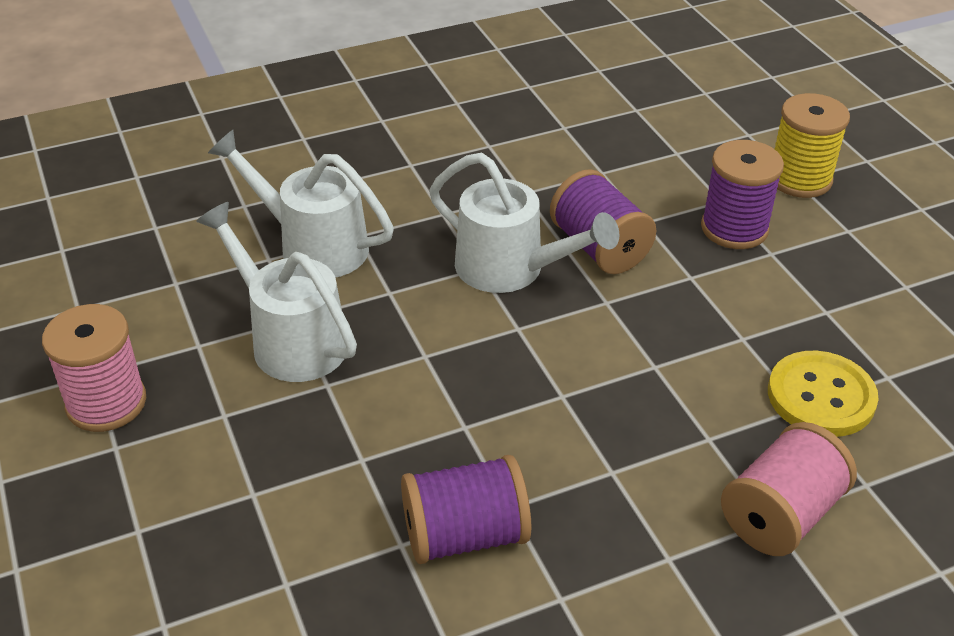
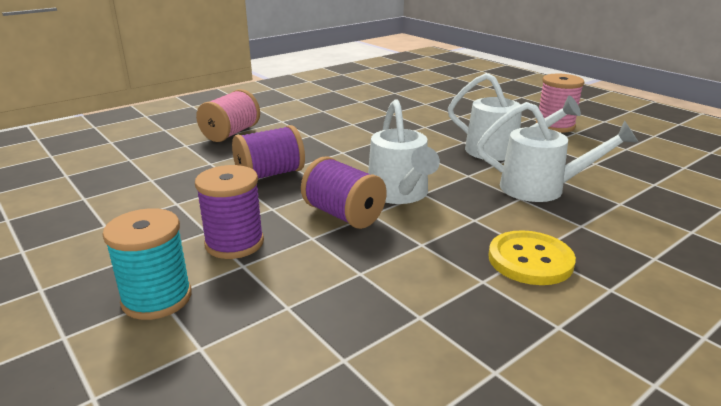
camera: 165 degrees right, 15 degrees down
purple spool [401,455,532,564] -> purple spool moved to [232,125,305,179]
white watering can [429,153,619,293] -> white watering can turned 120 degrees counterclockwise [368,99,440,204]
yellow button [768,351,878,437] -> yellow button moved to [488,230,576,285]
yellow spool [774,93,850,198] -> turquoise spool [102,208,192,320]

